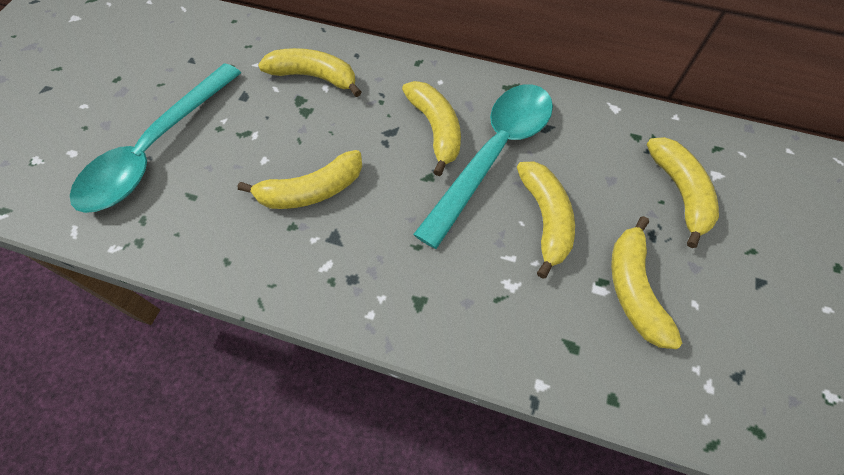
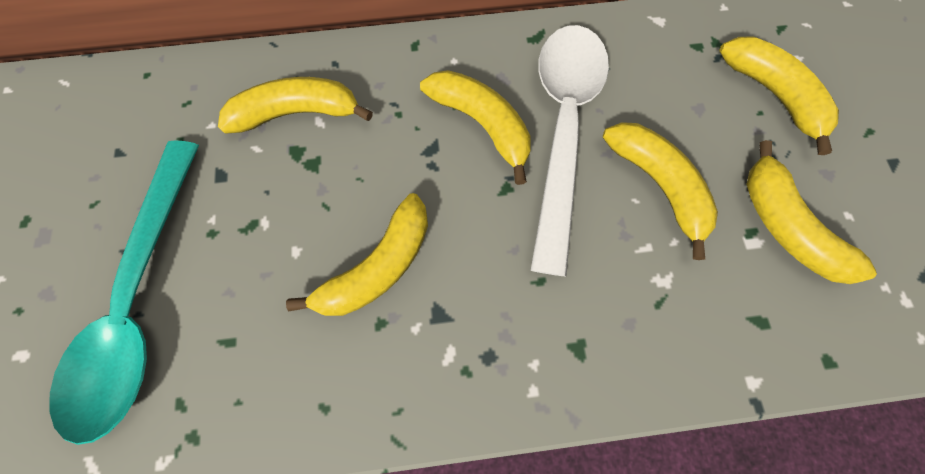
camera: 25 degrees left, 10 degrees up
turquoise spoon [413,84,553,249] -> white spoon [531,25,609,276]

